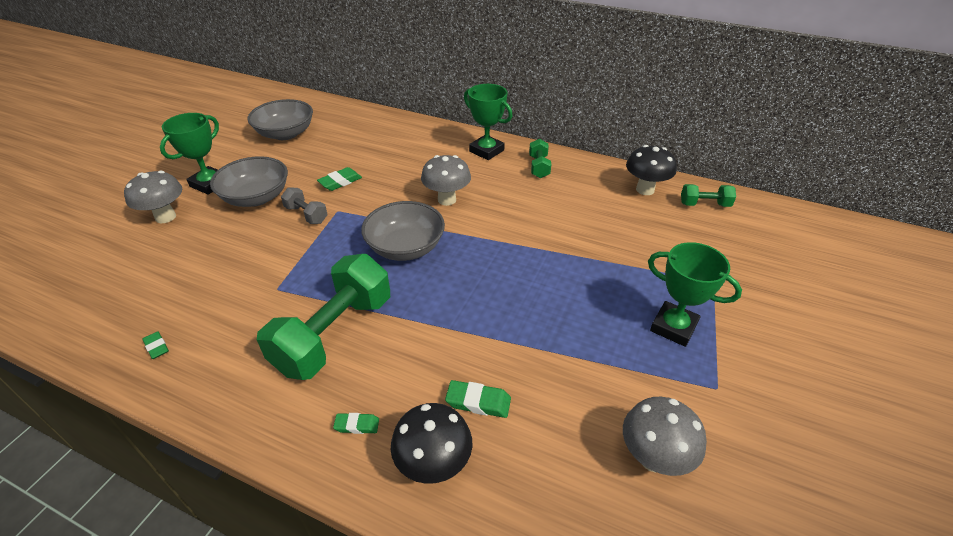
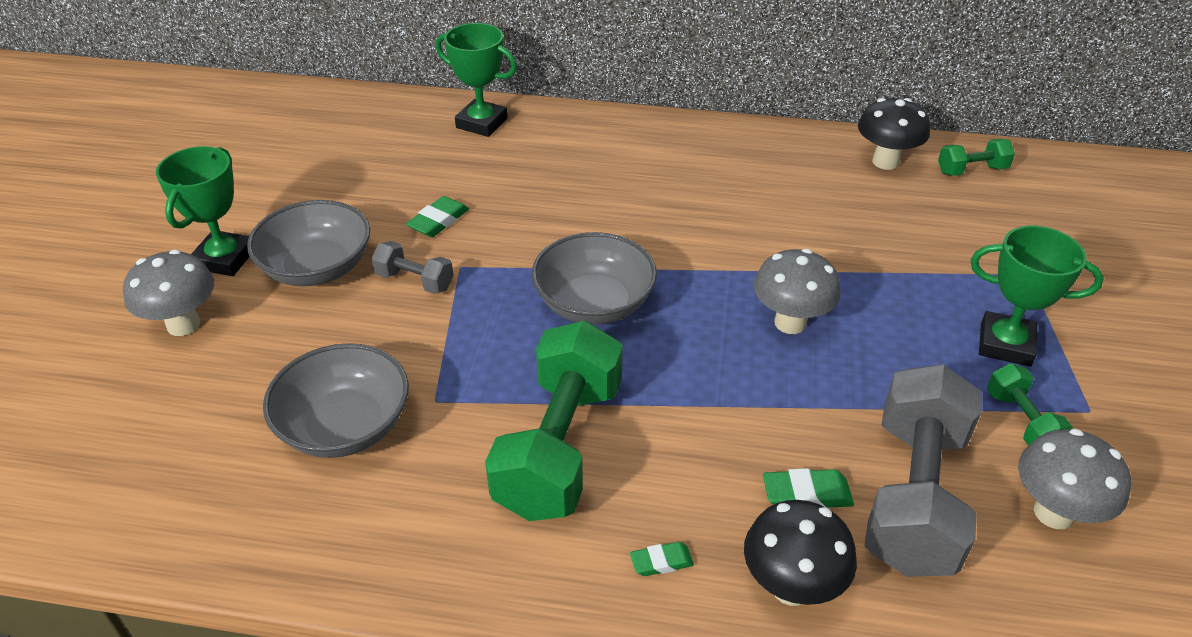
camera: 15 degrees left, 0 degrees up
green eraser [142,331,169,359] -> none
grey bowl [247,99,313,140] -> grey bowl moved to [263,343,409,458]
grey mushroom [421,155,471,206] -> grey mushroom moved to [754,249,841,334]
green trophy [464,84,512,160] -> green trophy moved to [436,23,517,137]
green dumbbell [529,139,551,178] -> green dumbbell moved to [987,363,1073,446]
none -> grey dumbbell [864,364,982,577]

